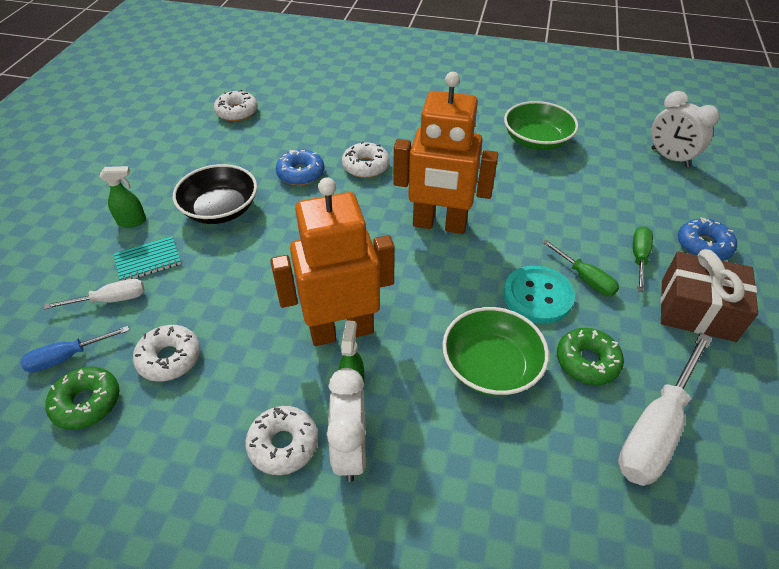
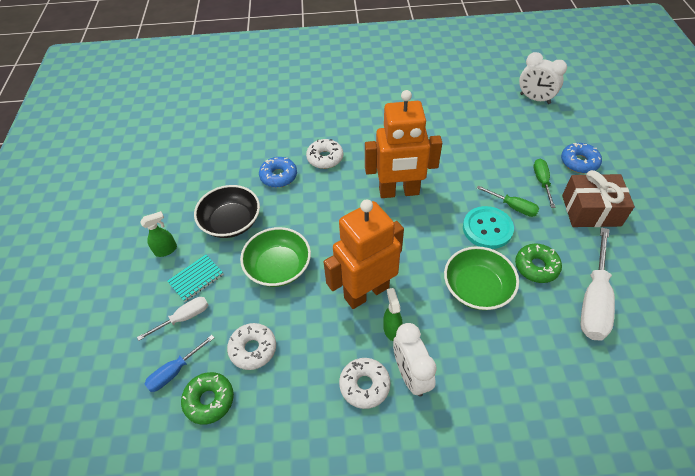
camera: 15 degrees left, 5 degrees up
white donut [214,90,258,121] -> none
green bowl [504,101,579,150] -> green bowl moved to [240,227,311,287]

